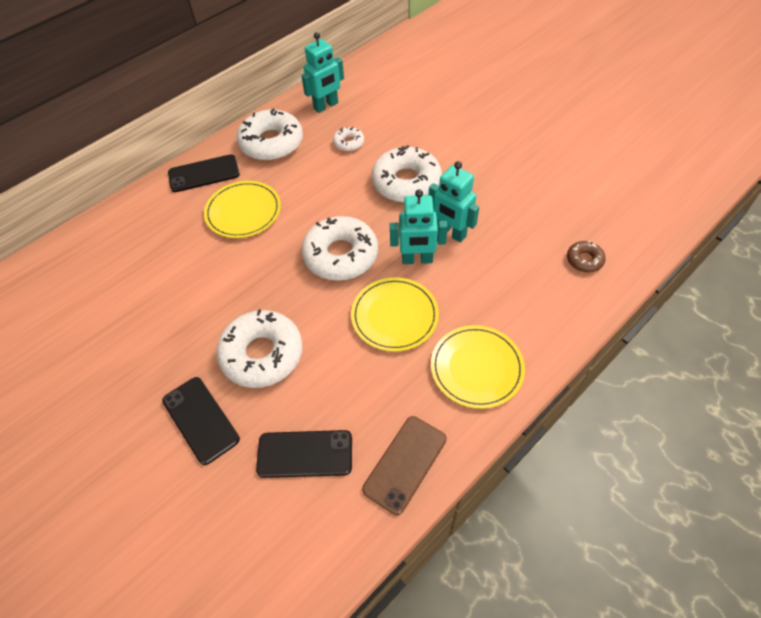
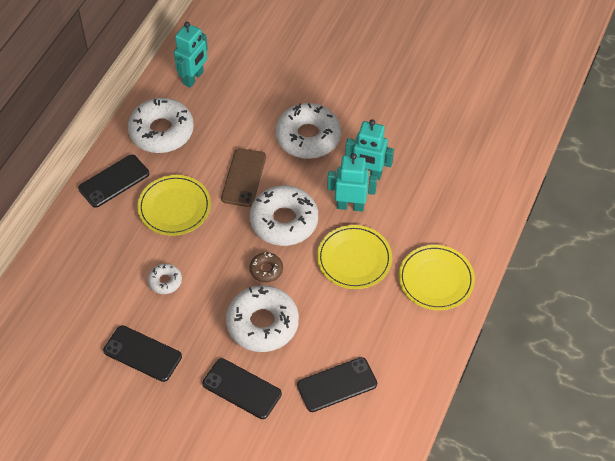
camera: 25 degrees left, 0 degrees up
white donut [333,127,364,152] -> white donut moved to [148,264,182,294]
brown phone [362,416,447,515] -> brown phone moved to [221,148,266,207]
turquoise robot [390,189,448,264] -> turquoise robot turned 150 degrees counterclockwise [327,153,377,212]
brown donut [567,241,606,272] -> brown donut moved to [249,252,283,283]
none -> black phone [103,325,182,382]

